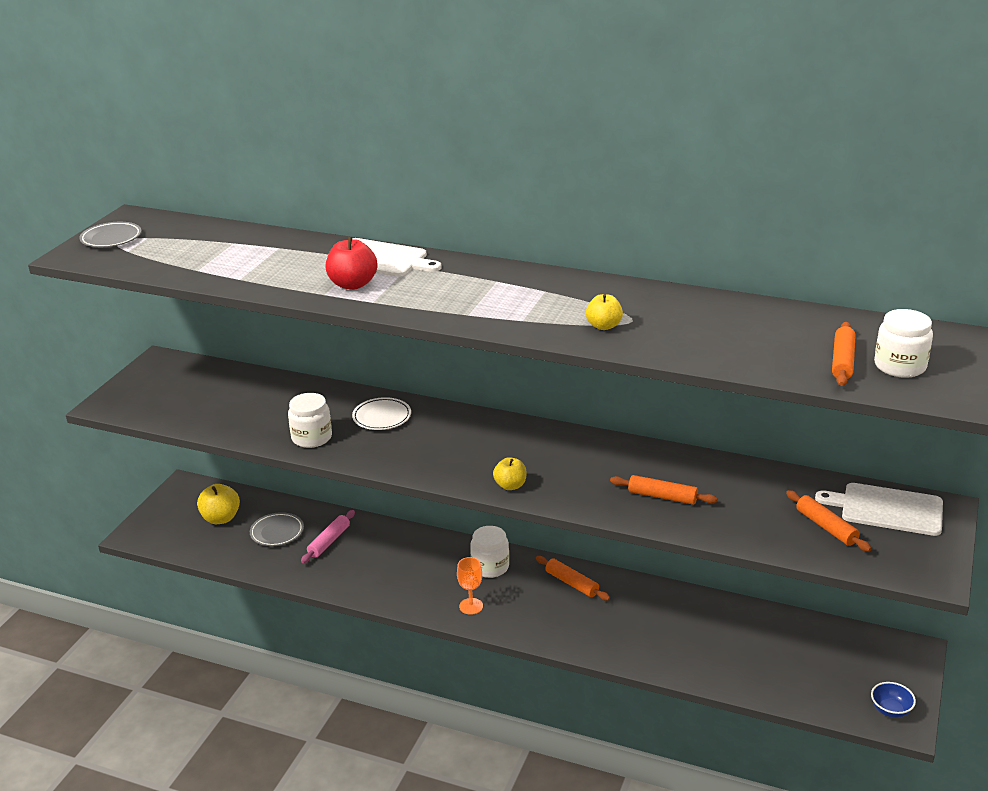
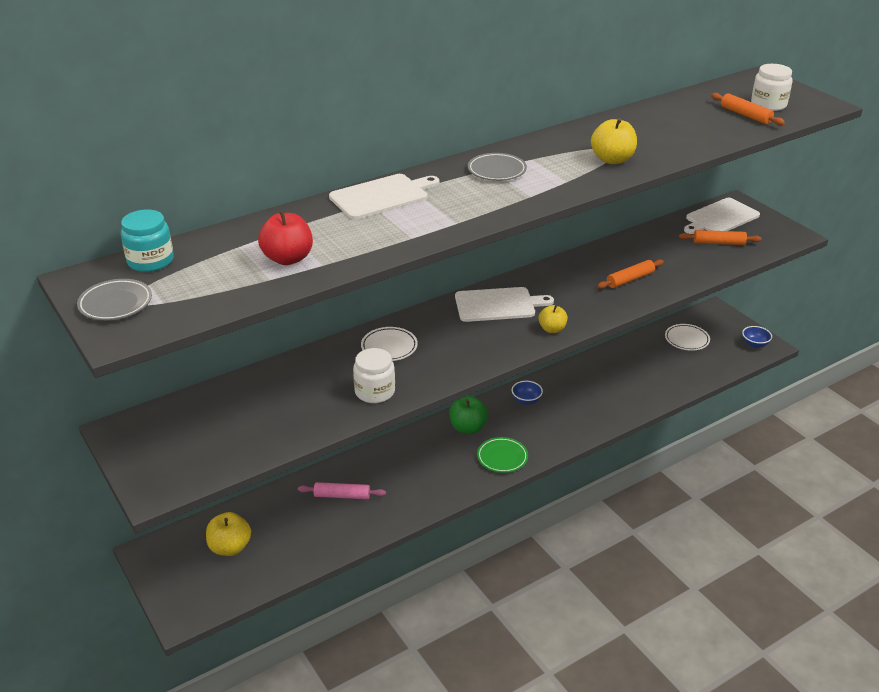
camera: 55 degrees left, 5 degrees up
grey plate [250,512,304,546] -> grey plate moved to [468,153,527,181]
pink rolling pin [301,510,355,563] -> pink rolling pin turned 60 degrees counterclockwise [298,482,386,499]
red apple [326,237,378,290] -> red apple moved to [258,211,313,265]
orange goblet [457,557,483,615] -> green plate [477,437,528,473]
white jar [470,526,509,578] -> green apple [449,396,488,434]
orange rolling pin [536,556,610,601] -> blue bowl [512,381,543,405]
yellow apple [586,294,623,330] -> yellow apple [591,118,637,164], size x1.50
none -> turquoise jar [121,210,174,272]
none -> white cutting board [455,287,554,322]
none -> white plate [665,324,710,351]

